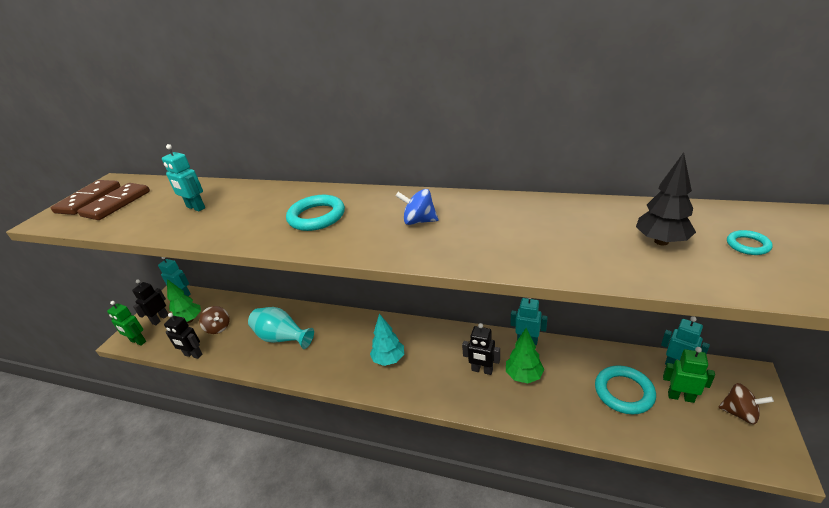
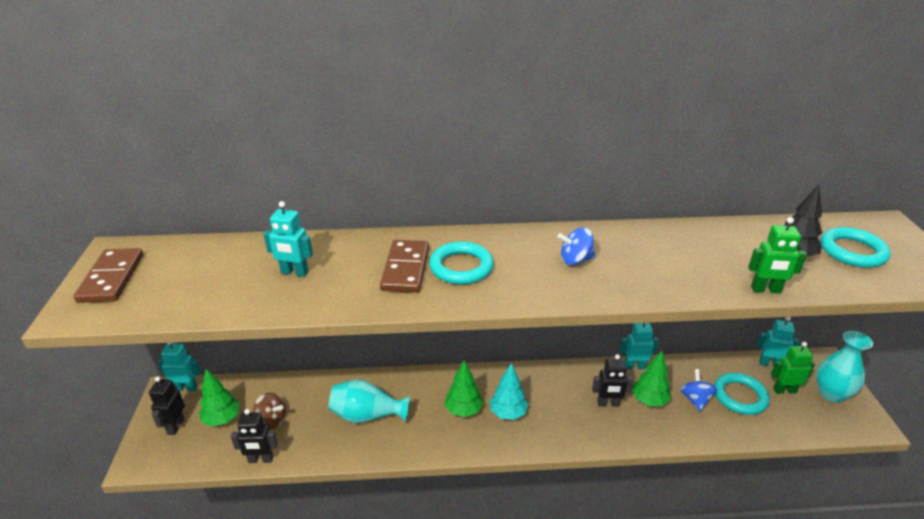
camera: 25 degrees left, 0 degrees up
brown domino [77,183,150,220] -> brown domino moved to [380,240,429,293]
green robot [107,301,146,346] -> green robot moved to [748,217,807,293]
brown spinning top [718,383,774,424] -> turquoise vase [816,331,873,403]
turquoise ring [727,230,773,255] -> turquoise ring [821,227,891,268], size x2.02
none -> green tree [445,361,484,417]
none -> blue spinning top [680,369,717,412]

